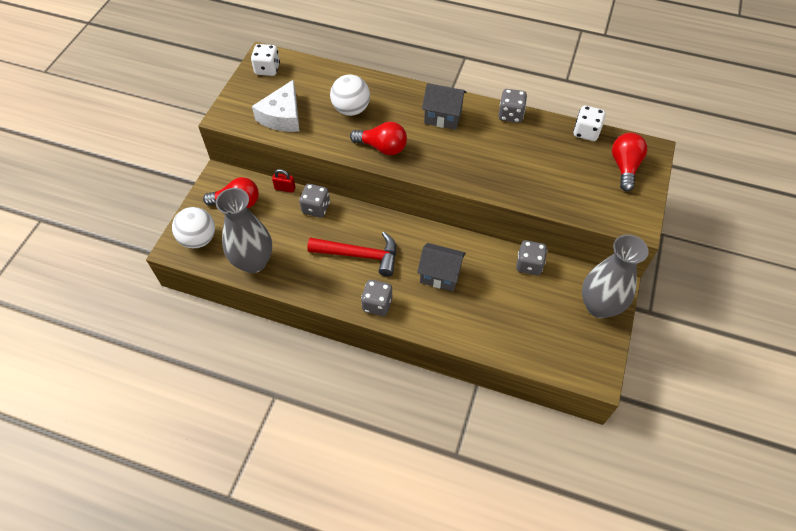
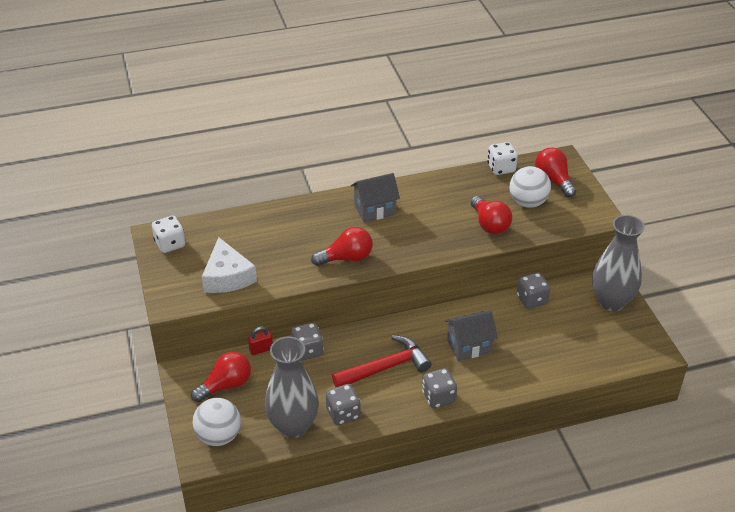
camera: 35 degrees left, 15 degrees down
white ball [330,74,370,116] -> white ball moved to [509,166,551,208]
grey dice [498,89,527,123] -> grey dice moved to [326,384,361,425]
none -> red light bulb [470,196,512,235]

